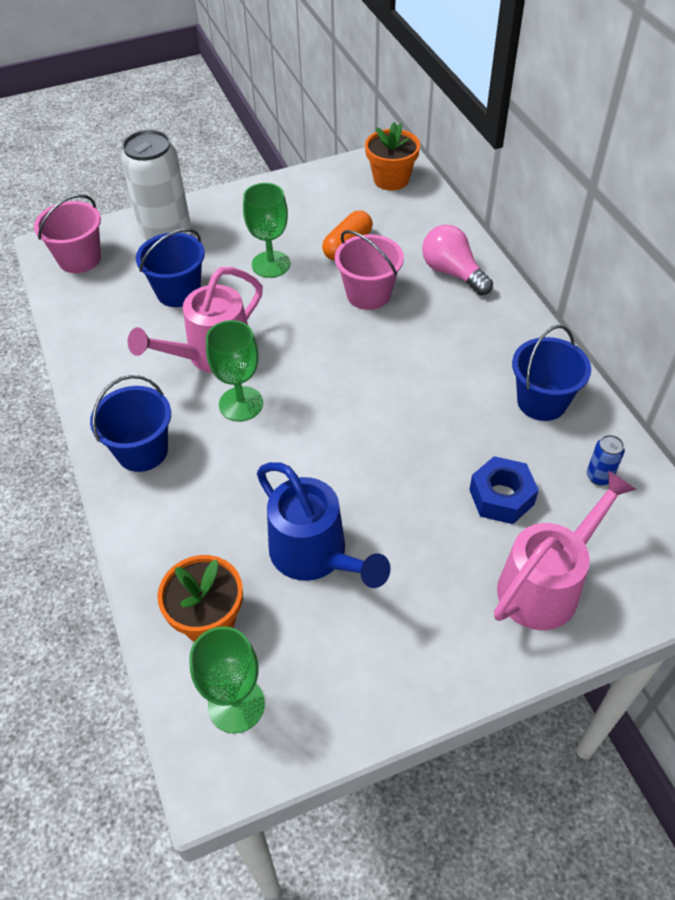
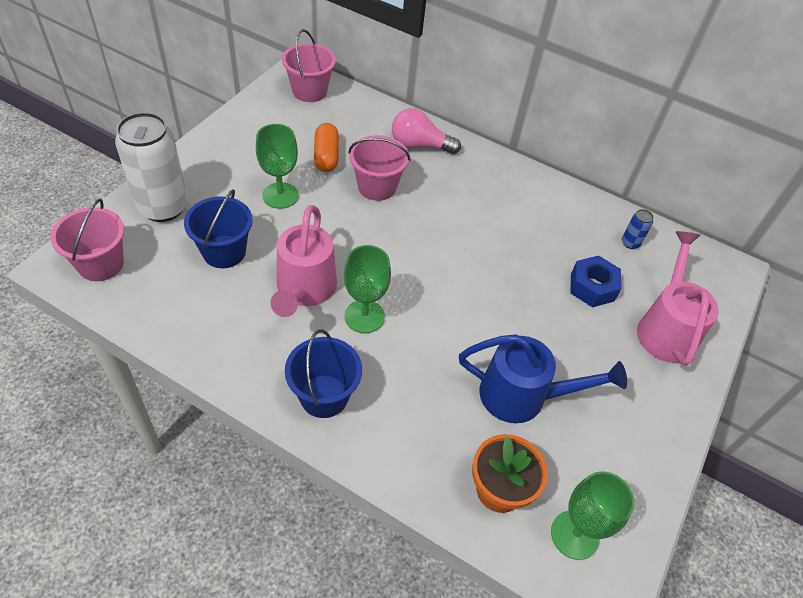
camera: 45 degrees left, 0 degrees up
orange flower pot [365,122,420,190] -> pink bucket [282,29,336,102]
blue bucket [512,325,591,421] -> none

